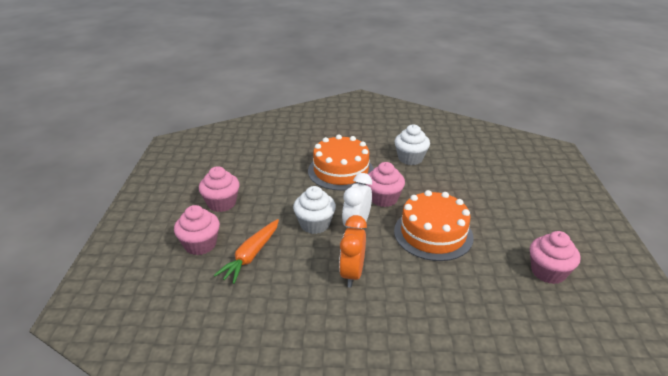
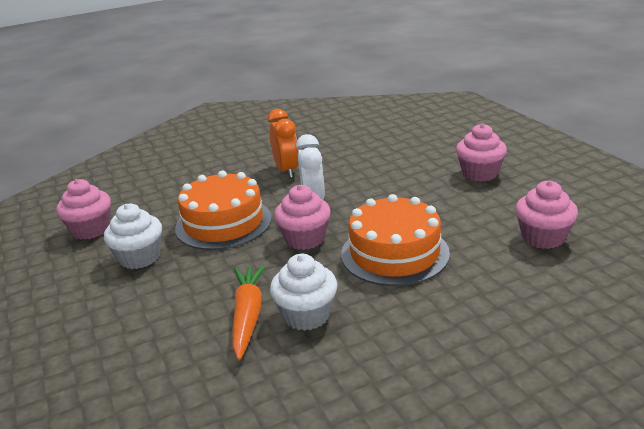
camera: 155 degrees right, 5 degrees down
pink cupcake [174,205,220,255] -> pink cupcake moved to [515,181,578,249]
orange carrot [214,219,279,284] -> orange carrot moved to [232,265,266,360]
white cupcake [293,186,336,234] -> white cupcake moved to [104,204,162,269]

